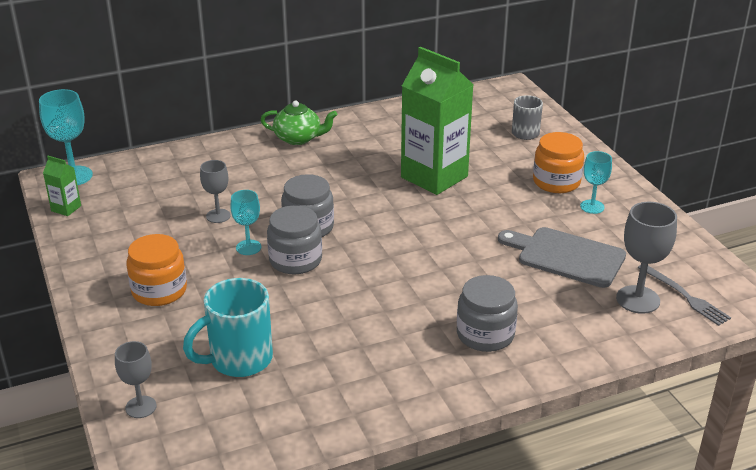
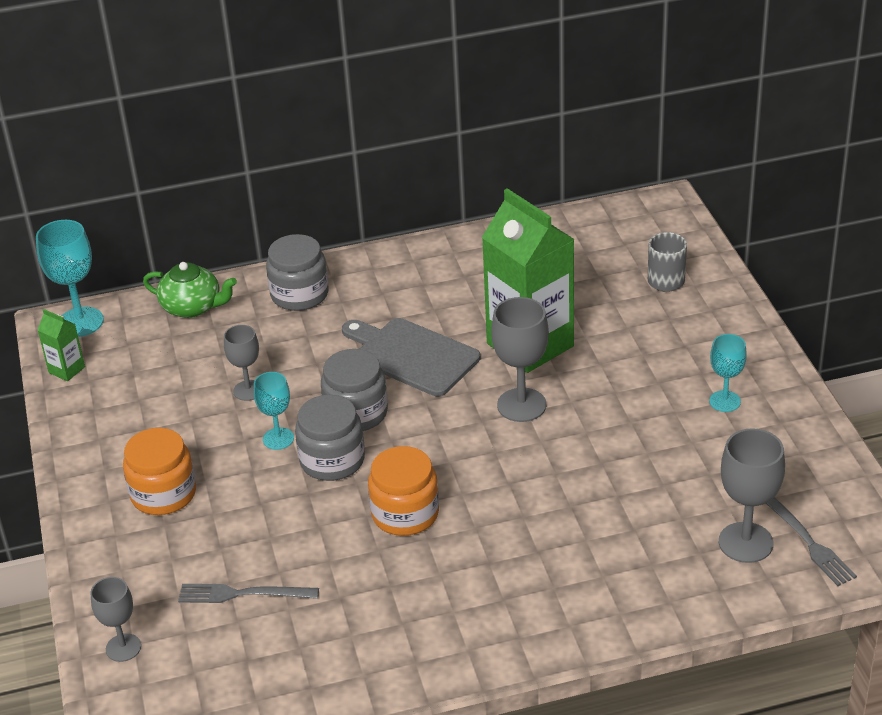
camera: 10 degrees right, 5 degrees up
turquoise mug [183,278,273,377] -> grey fork [178,584,319,603]
green teapot [261,101,338,145] -> green teapot moved to [143,262,237,318]
grey jar [457,275,518,352] -> grey jar moved to [266,234,329,311]
grey cutting board [498,227,626,288] -> grey cutting board moved to [342,318,480,396]
orange jar [533,132,584,193] -> orange jar moved to [368,446,439,536]
none -> grey goblet [491,297,549,422]

